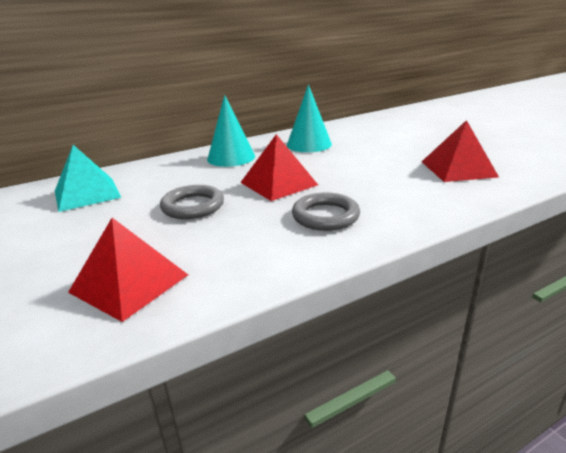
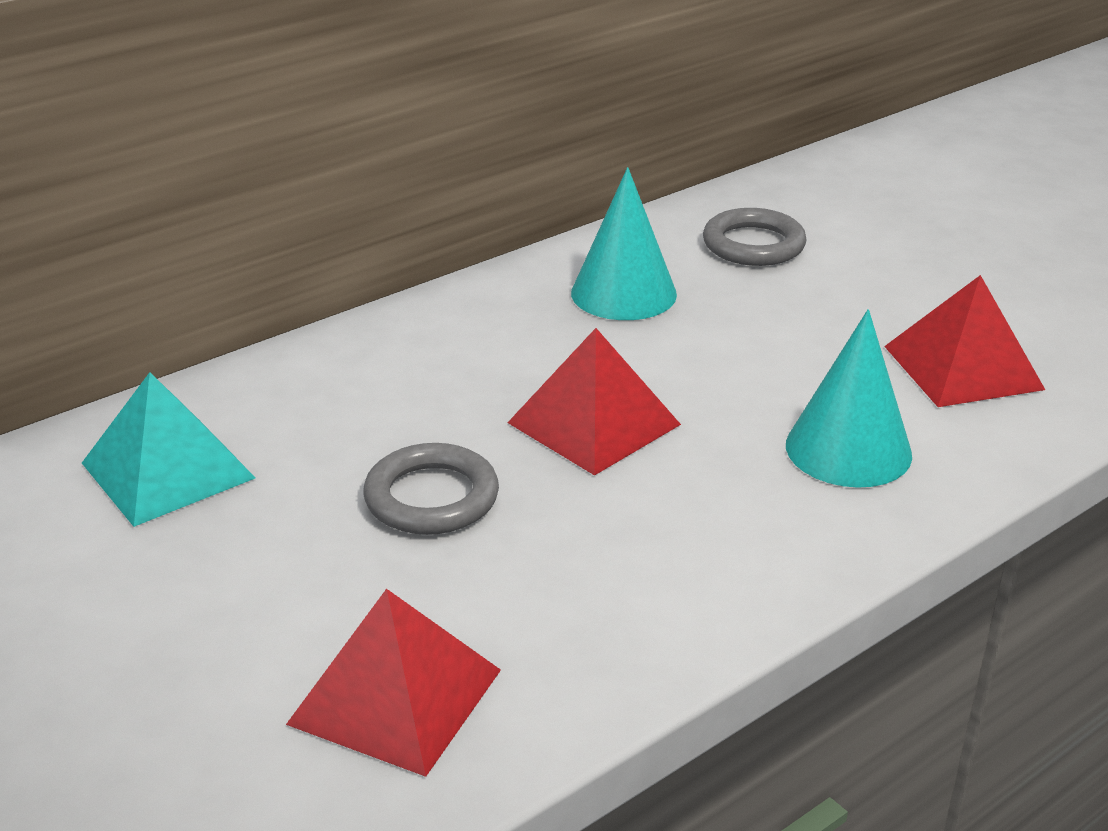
camera: 10 degrees left, 5 degrees up
turquoise cone [207,95,255,167] -> turquoise cone moved to [786,309,912,488]
grey ring [292,192,360,231] -> grey ring moved to [703,208,807,266]

